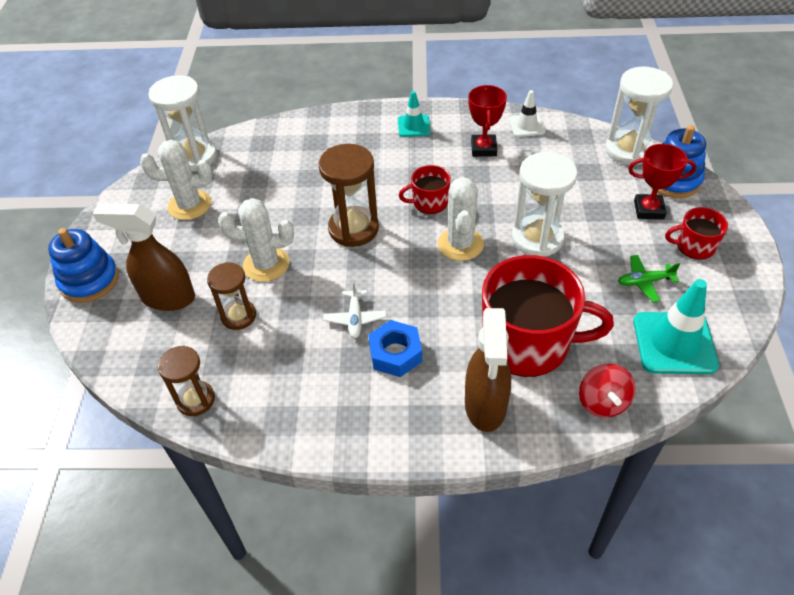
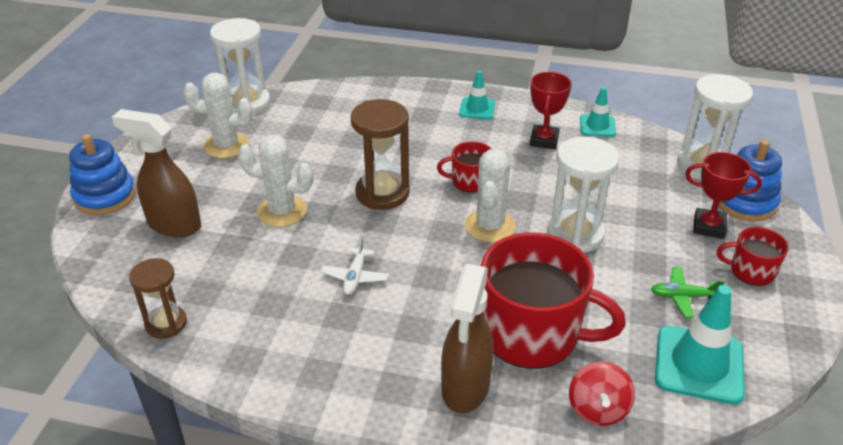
camera: 10 degrees right, 10 degrees down
brown hourglass [207,262,256,330] -> none
blue nut [368,320,422,377] -> none
white traffic cone [509,90,545,137] -> turquoise traffic cone [580,87,616,137]

